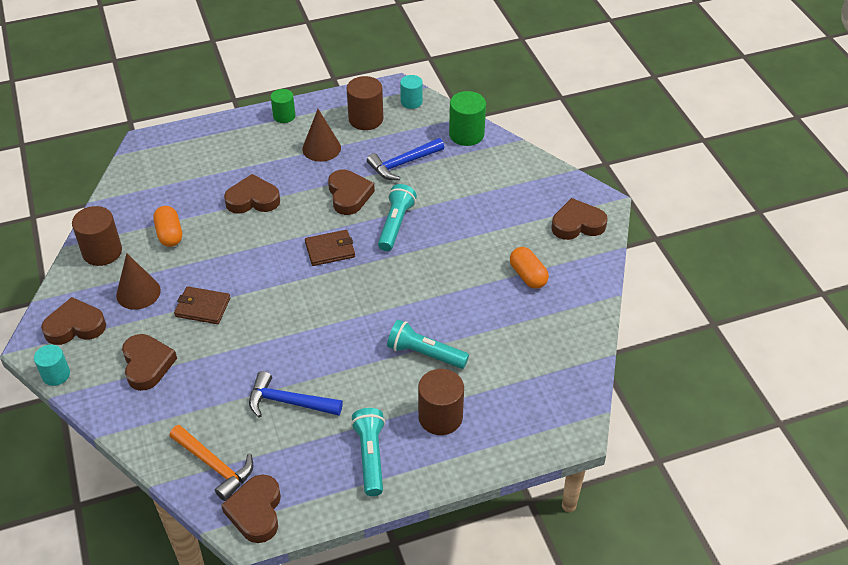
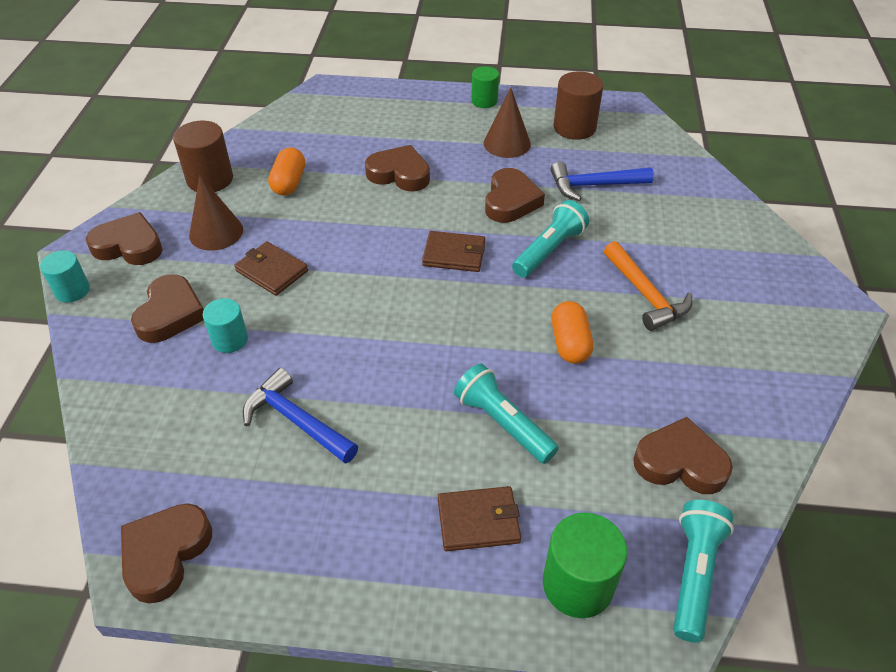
camera: 25 degrees right, 0 degrees up
orange hammer [169,425,253,501] -> orange hammer moved to [604,241,692,331]
turquoise flashlight [351,408,385,496] -> turquoise flashlight moved to [673,500,734,643]
turquoise cylinder [400,75,423,109] -> turquoise cylinder moved to [203,298,248,353]
brown cylinder [418,369,464,435] -> brown wallet [438,486,521,551]
green cylinder [449,91,486,146] -> green cylinder moved to [543,512,627,618]
orange capsule [510,247,549,289] -> orange capsule moved to [552,301,593,364]
brown heart [551,198,608,240] -> brown heart moved to [633,417,733,494]

